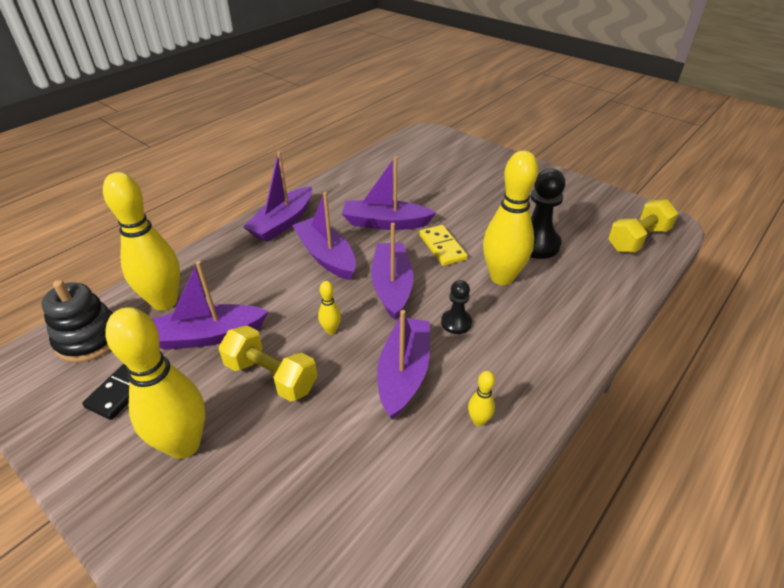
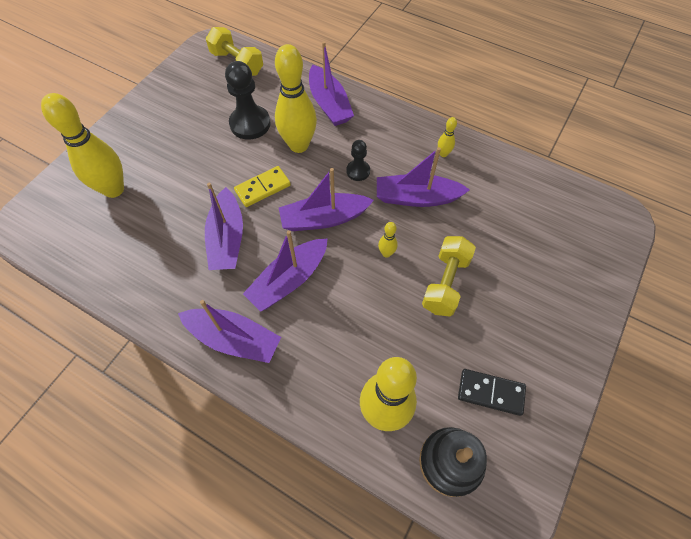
camera: 100 degrees left, 20 degrees up
yellow bowling pin [105,307,205,459] -> yellow bowling pin moved to [41,93,124,198]
purple boat [152,261,269,350] -> purple boat moved to [309,41,354,126]

